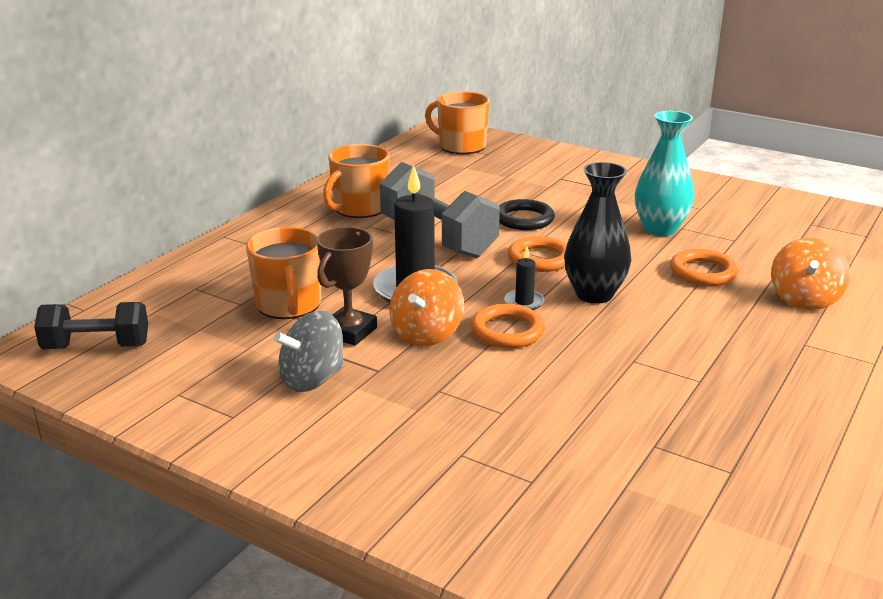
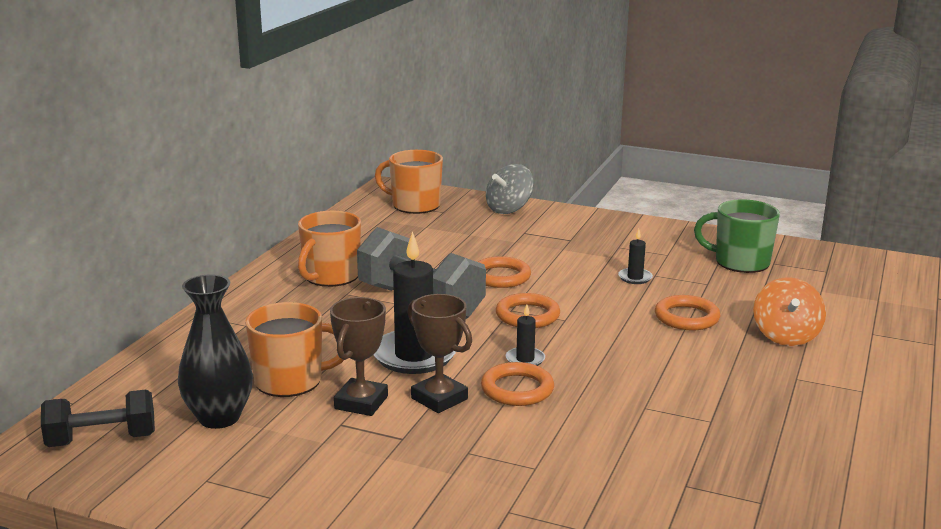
camera: 10 degrees left, 5 degrees down
orange mug [246,227,321,319] -> orange mug turned 75 degrees counterclockwise [245,302,344,397]
grey spinning top [274,311,344,392] -> grey spinning top moved to [486,164,534,214]
orange spinning top [389,269,464,346] -> brown trophy [408,294,472,413]
black ring [499,199,555,230] -> orange ring [478,256,531,288]
black vase [564,162,631,304] -> black vase moved to [178,274,253,429]
turquoise vase [635,111,694,236] -> black candle [618,229,653,284]
none -> green mug [694,199,780,273]

